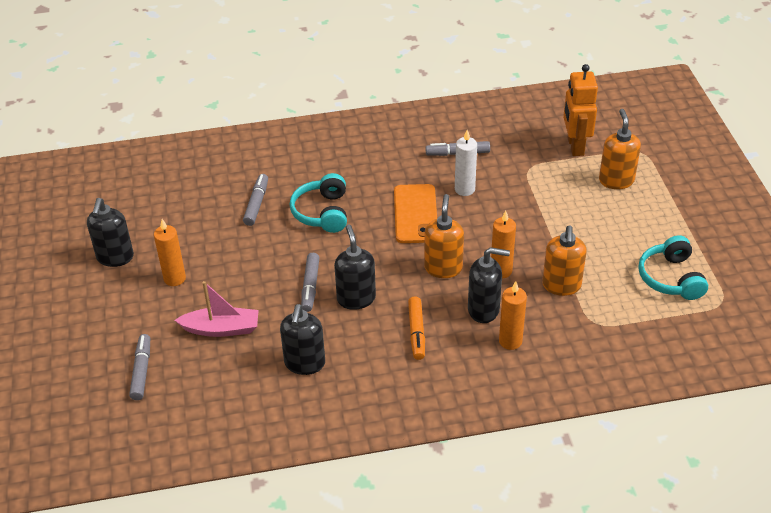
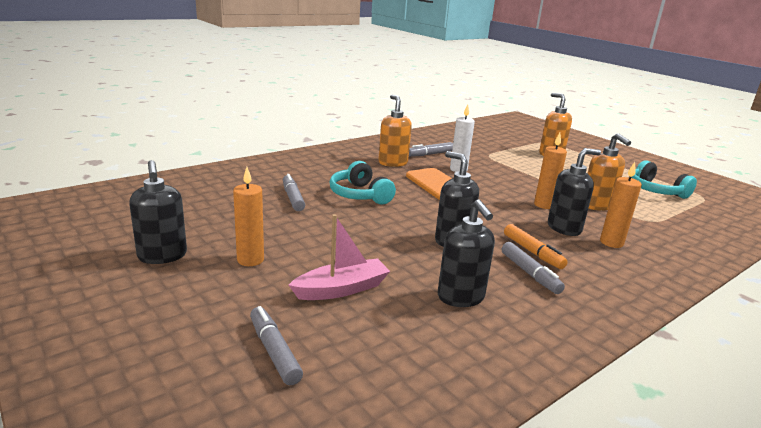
camera: 30 degrees left, 20 degrees down
grey marker [301,253,320,312] -> grey marker moved to [502,242,565,294]
orange soap dispenser [424,194,464,278] -> orange soap dispenser moved to [378,95,412,167]
orange robot [563,64,598,156] -> none

